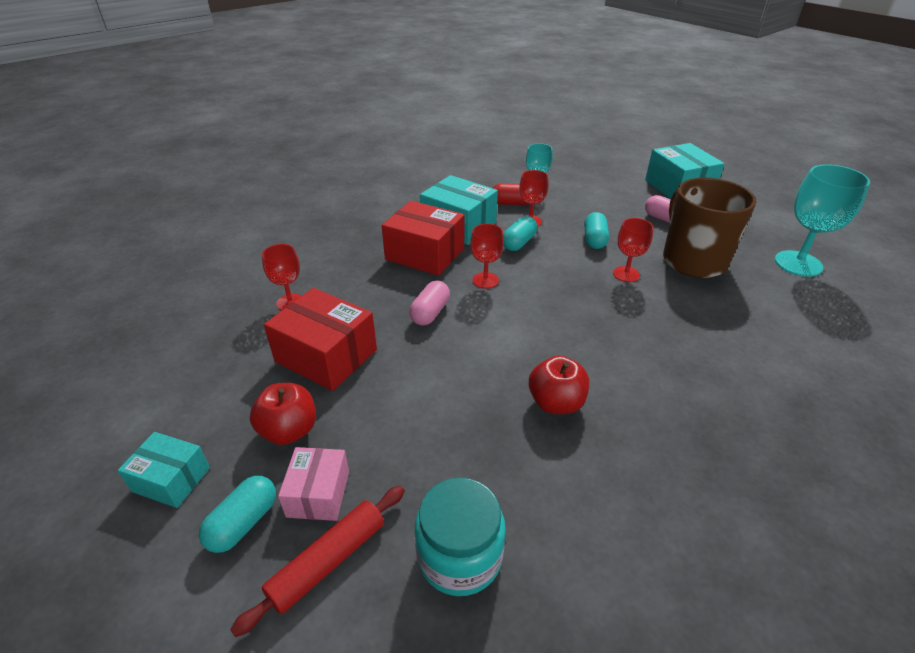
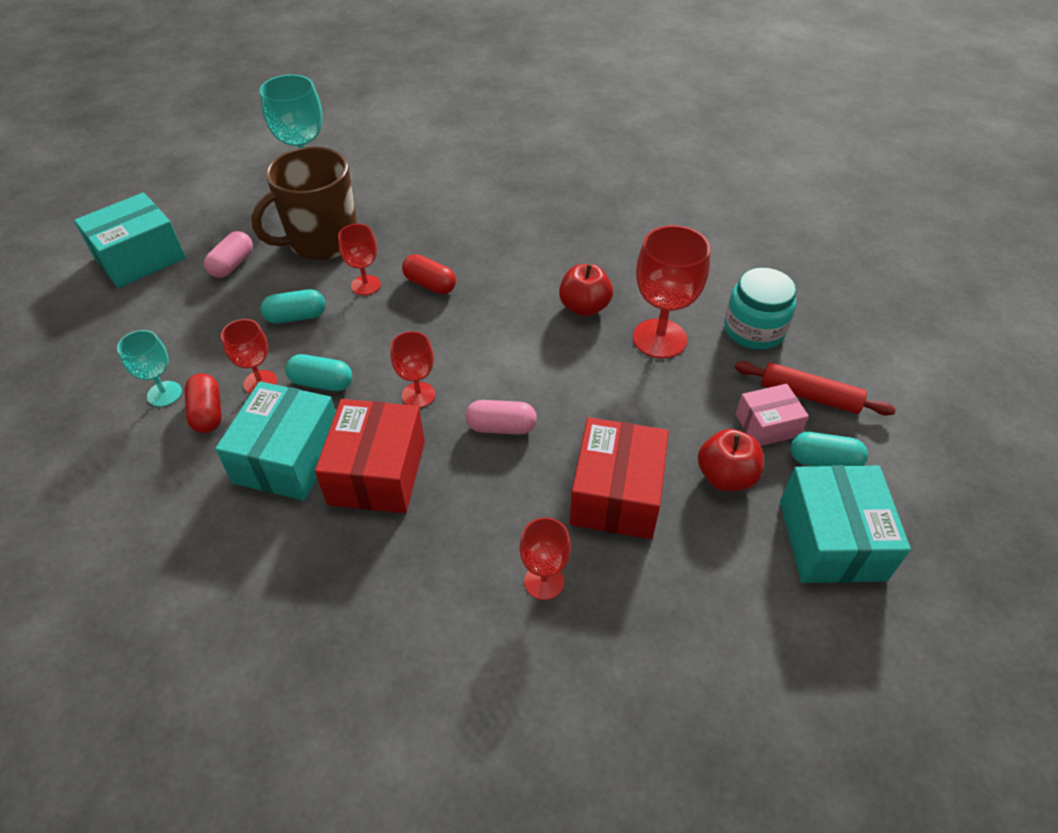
camera: 110 degrees left, 10 degrees up
turquoise box [118,432,210,508] -> turquoise box [780,465,911,583], size x1.71
none -> red capsule [402,254,456,294]
none -> red goblet [633,225,710,358]

